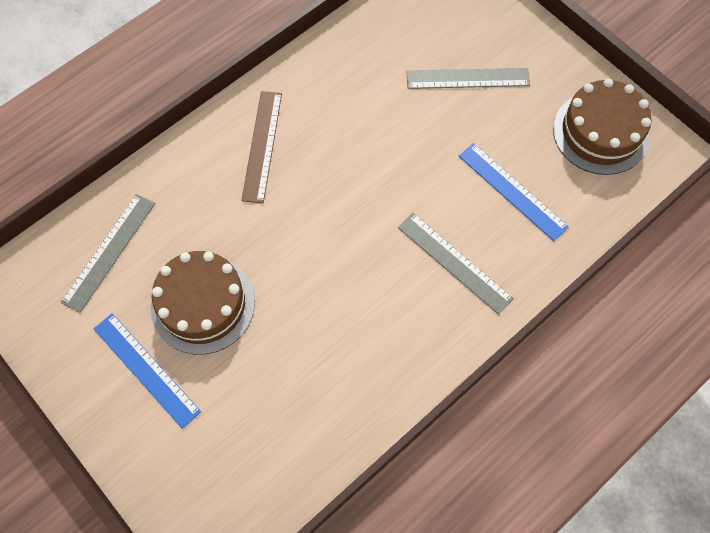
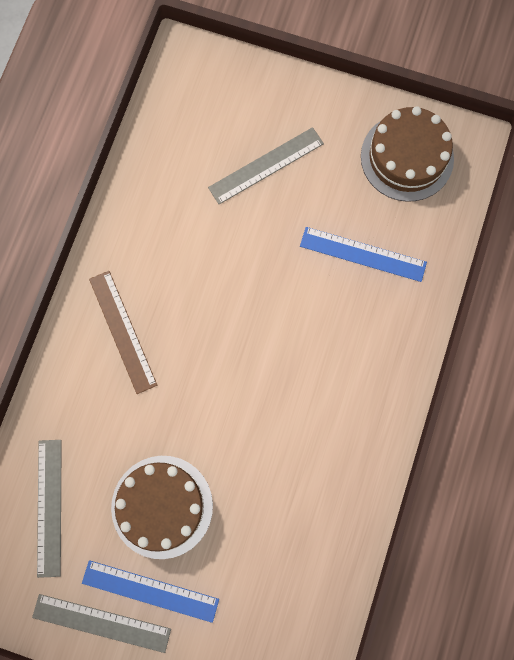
camera: 30 degrees left, 10 degrees up
grey ruler [398,213,514,315] -> grey ruler moved to [32,594,171,653]

